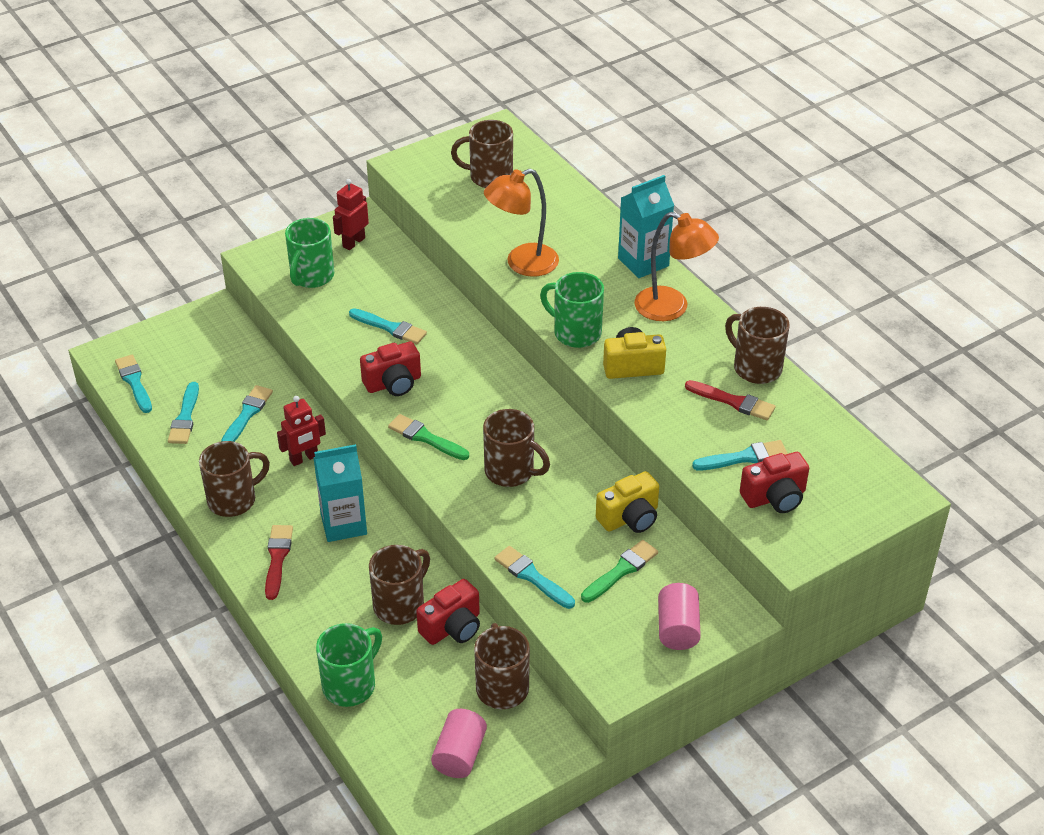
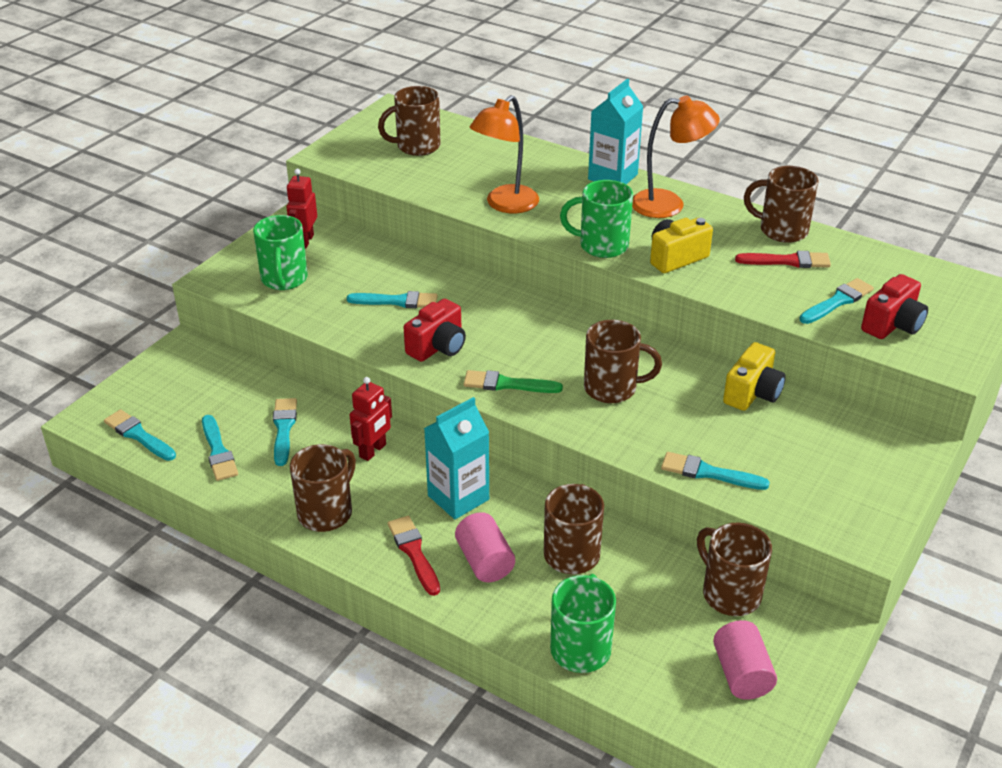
camera: 25 degrees left, 5 degrees down
red camera [416,579,480,645] -> none
green brush [581,540,658,603] -> none
pink cylinder [658,583,701,650] -> pink cylinder moved to [455,512,515,582]

